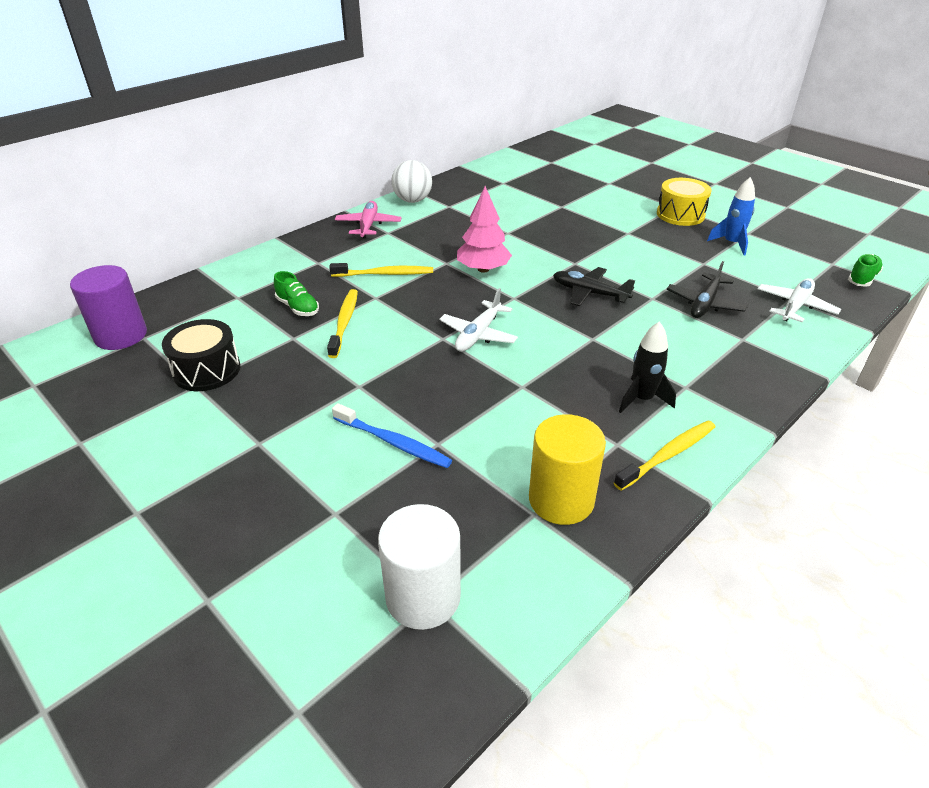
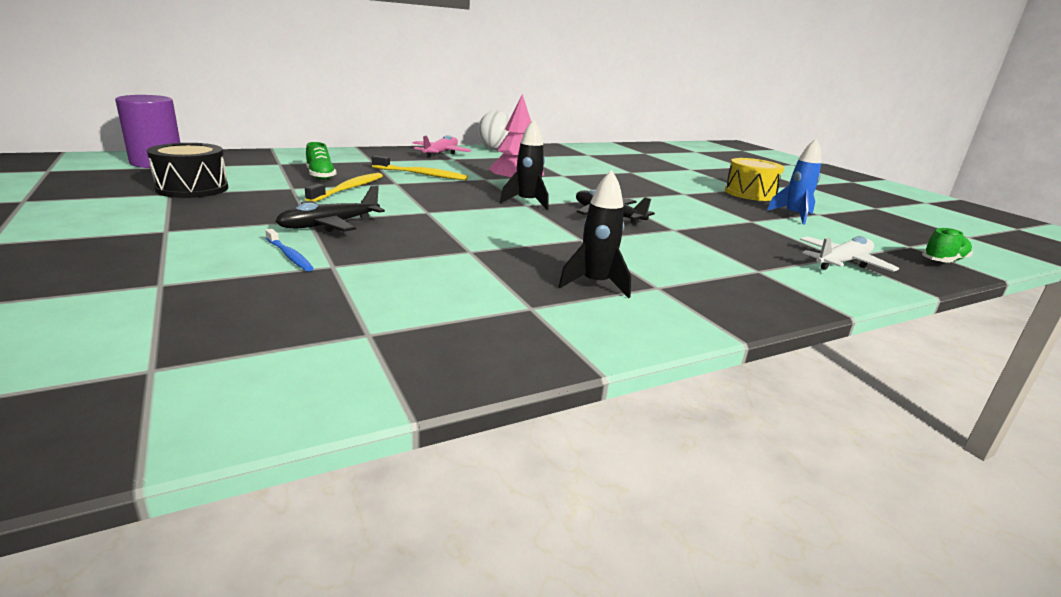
camera: 15 degrees right, 15 degrees down
blue toothbrush [332,403,452,468] -> blue toothbrush [265,229,314,272], size x0.64
white cylinder [378,504,461,630] -> none
white plane [439,288,518,352] -> none
yellow cylinder [529,414,606,525] -> none
yellow toothbrush [614,420,715,491] -> none
black plane [667,261,748,318] -> black plane moved to [275,185,385,232]
none -> black rocket [500,119,549,210]

